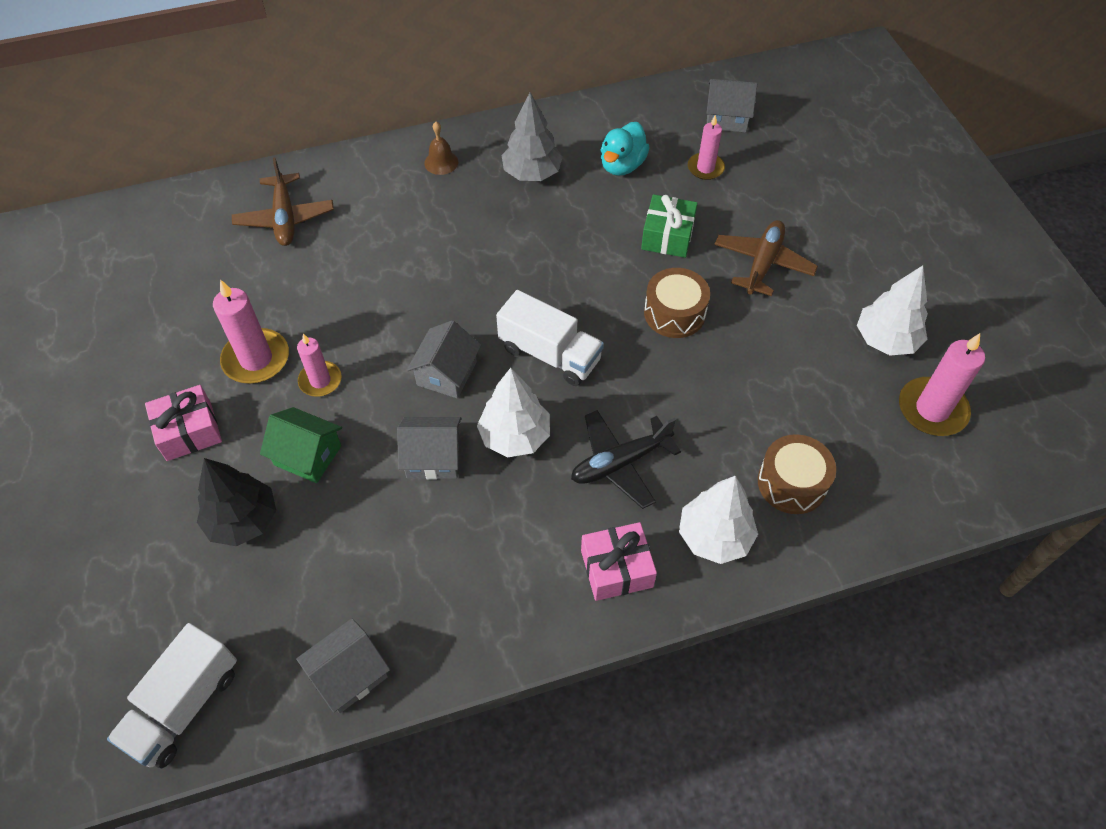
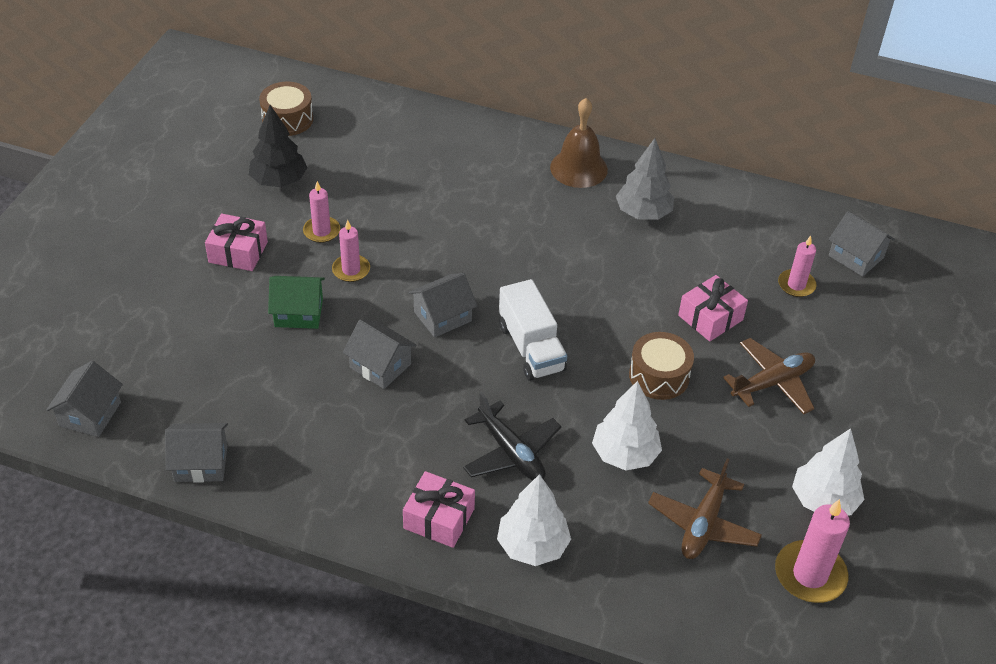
camera: 35 degrees right, 10 degrees down
white truck [107,623,237,768] -> grey house [46,361,123,437]
black tree [197,458,276,546] -> black tree moved to [249,105,307,187]
pink candle [213,279,289,384] -> pink candle [303,181,340,243], size x0.63
brown plane [232,158,334,246] -> brown plane moved to [648,458,762,559]
green house [260,407,342,483] -> green house turned 60 degrees counterclockwise [268,276,325,329]
brown bell [424,122,458,175] -> brown bell [550,98,608,188], size x1.79
white tree [477,368,550,457] -> white tree moved to [592,381,662,470]
black plane [571,410,681,509] -> black plane turned 135 degrees counterclockwise [463,392,561,480]
turquoise duck [600,122,650,176] -> none
green gift [641,194,698,258] -> pink gift [678,275,748,342]
brown drum [758,434,836,514] -> brown drum moved to [259,82,313,136]

